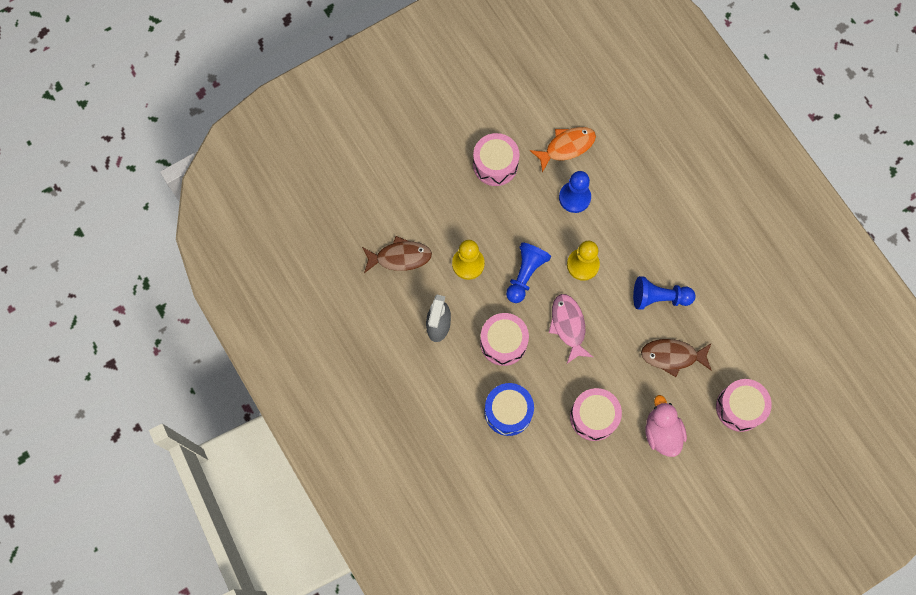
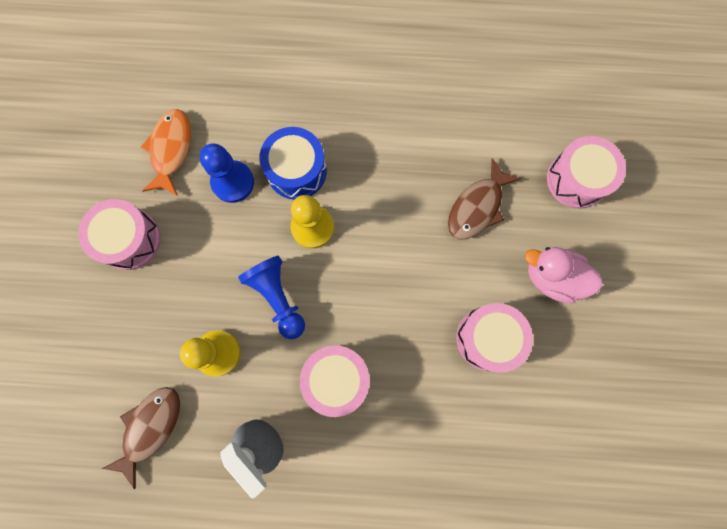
camera: 55 degrees left, 5 degrees up
blue drum [484,383,534,436] -> blue drum moved to [259,127,327,200]
pink fish [549,294,593,363] -> none
blue pawn [633,276,695,310] -> none

